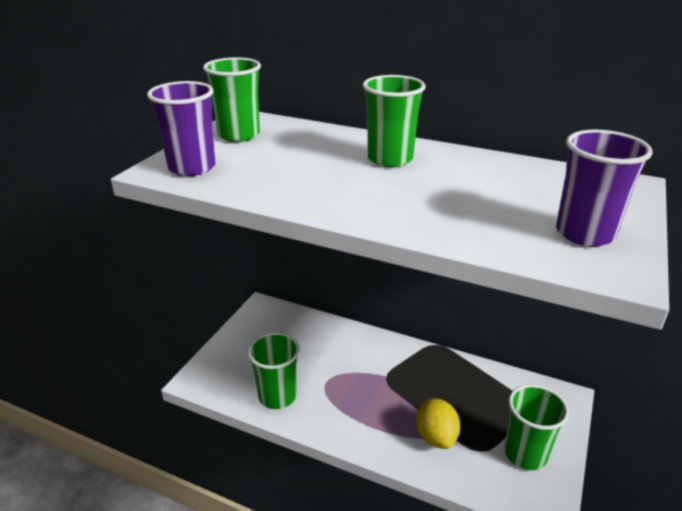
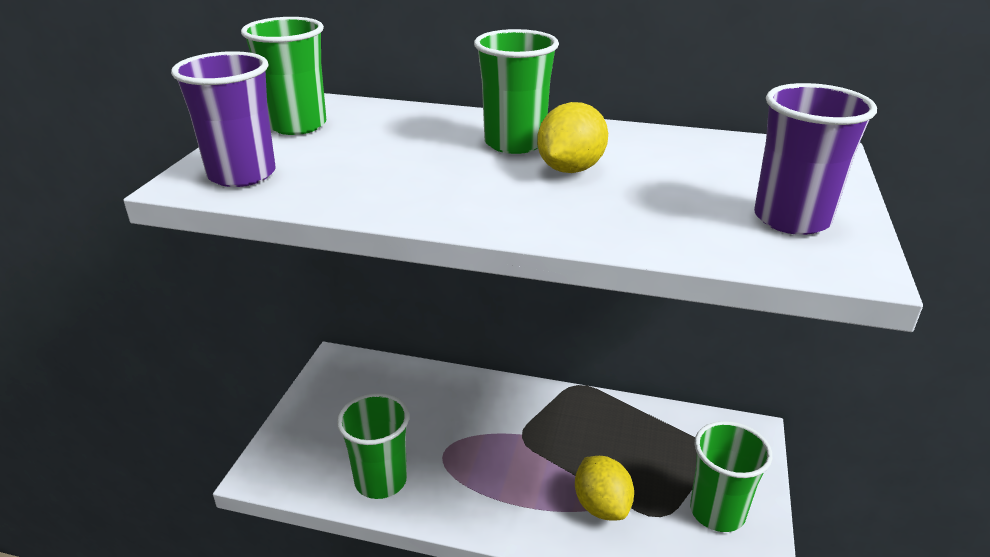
camera: 10 degrees left, 0 degrees up
none -> yellow lemon [537,102,608,173]

